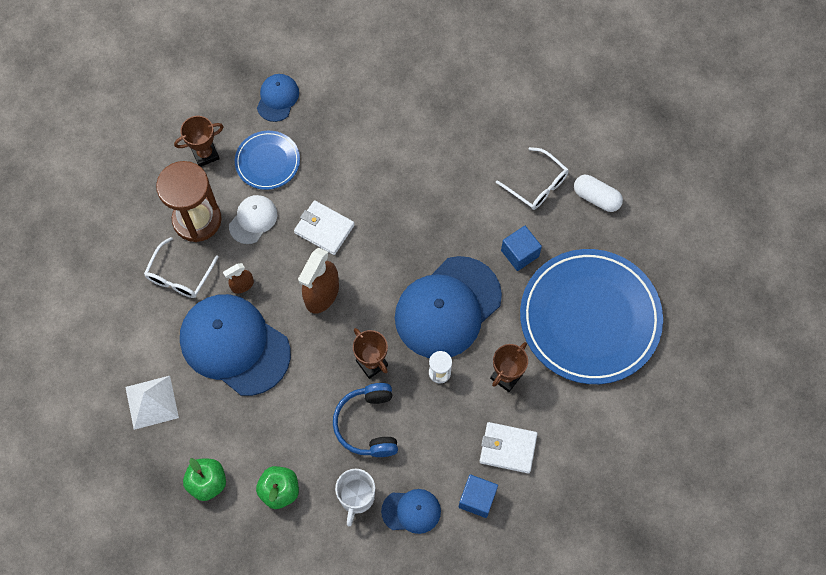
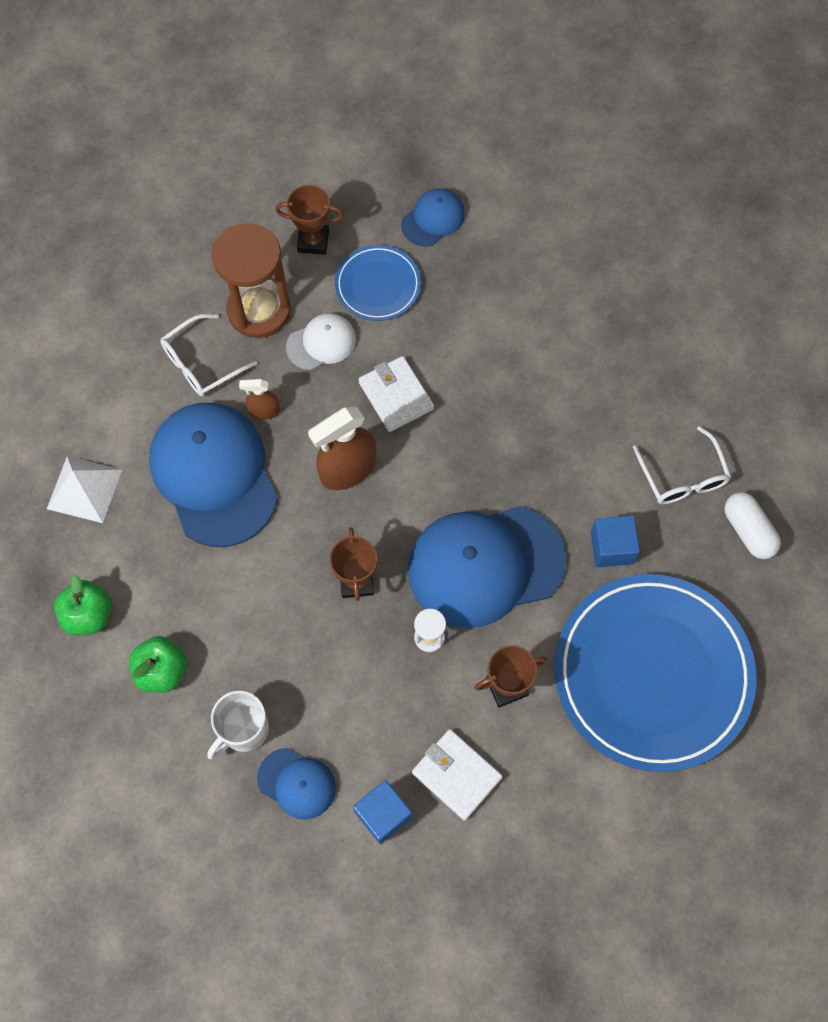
camera: 30 degrees right, 0 degrees up
blue headphones [333,383,398,457] -> none

